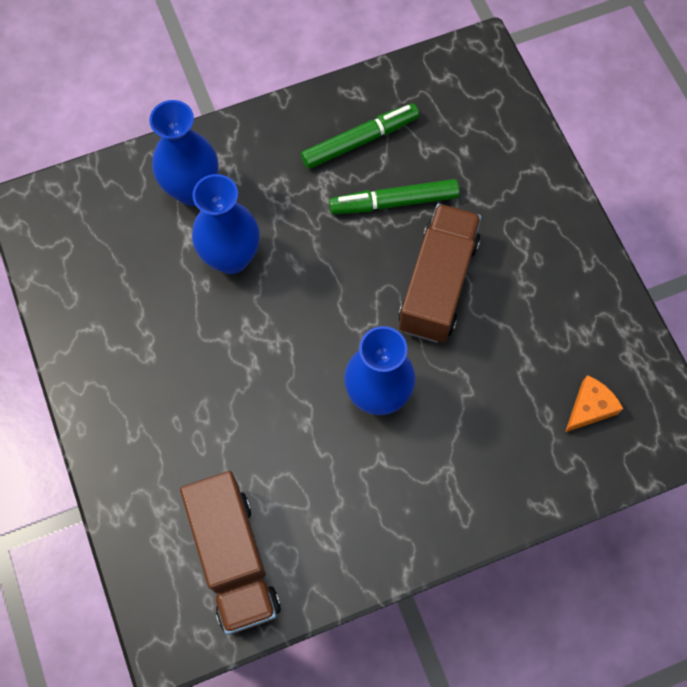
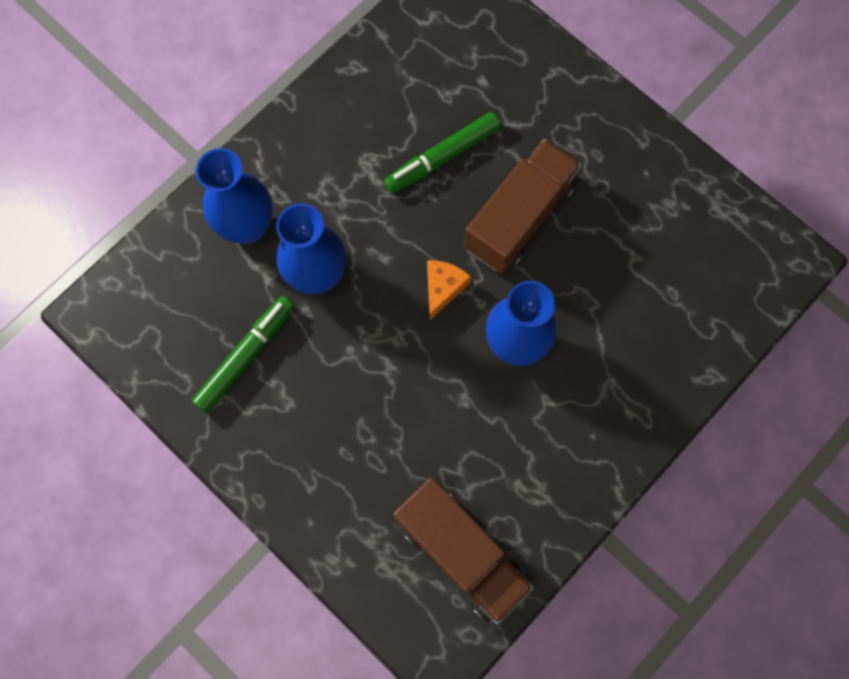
camera: 25 degrees left, 5 degrees up
green marker [301,103,419,169] -> green marker moved to [192,296,294,413]
brown truck [398,204,481,343] -> brown truck turned 45 degrees clockwise [464,139,581,273]
orange cheese [565,375,623,432] -> orange cheese moved to [427,260,471,320]

